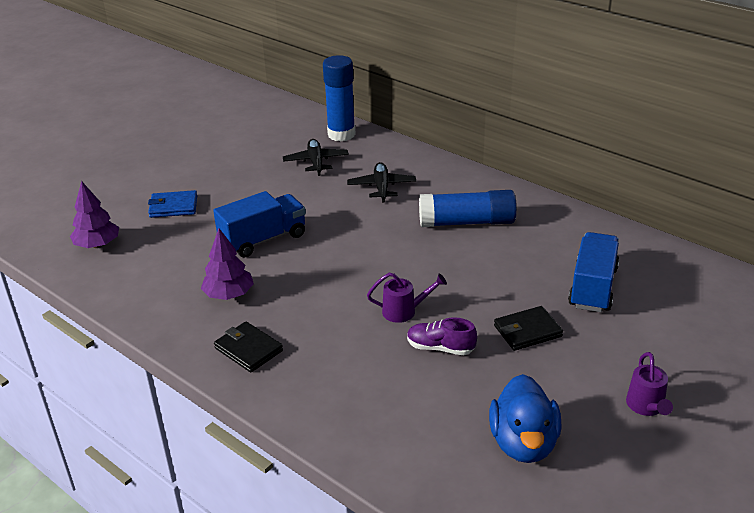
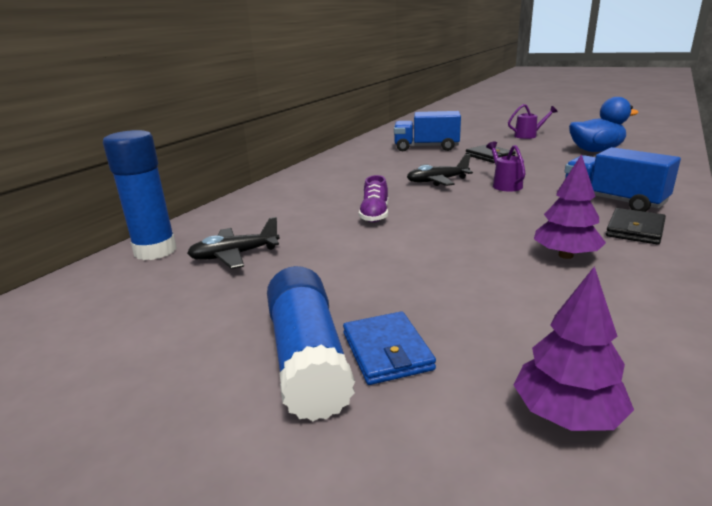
camera: 100 degrees left, 10 degrees down
blue truck [213,191,306,258] -> blue truck moved to [564,147,681,212]
black plane [347,162,416,202] -> black plane moved to [407,154,473,186]
purple shoe [407,317,477,355] -> purple shoe moved to [359,175,388,222]
blue glue stick [419,190,517,227] -> blue glue stick moved to [267,266,355,421]

